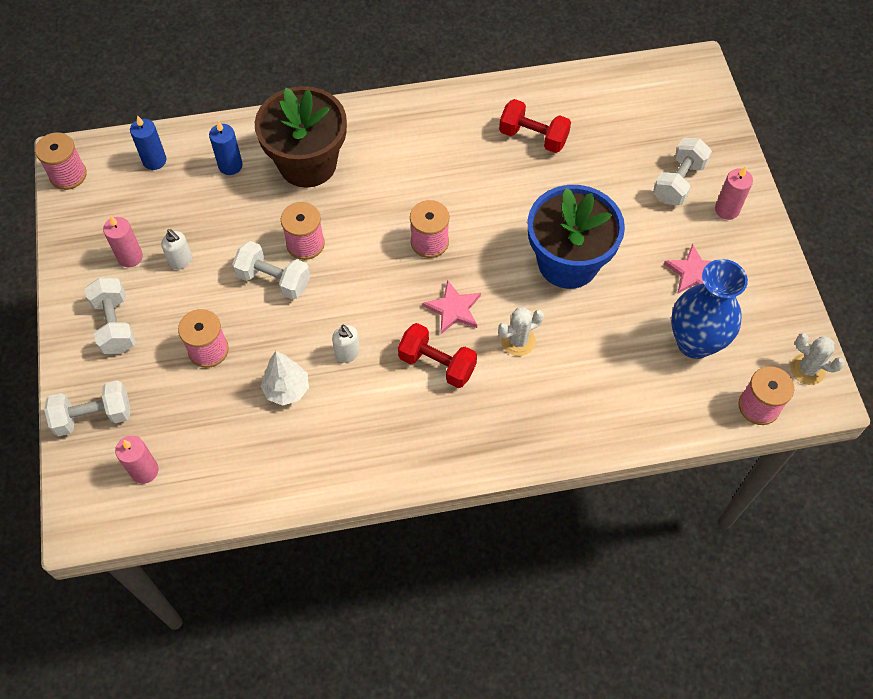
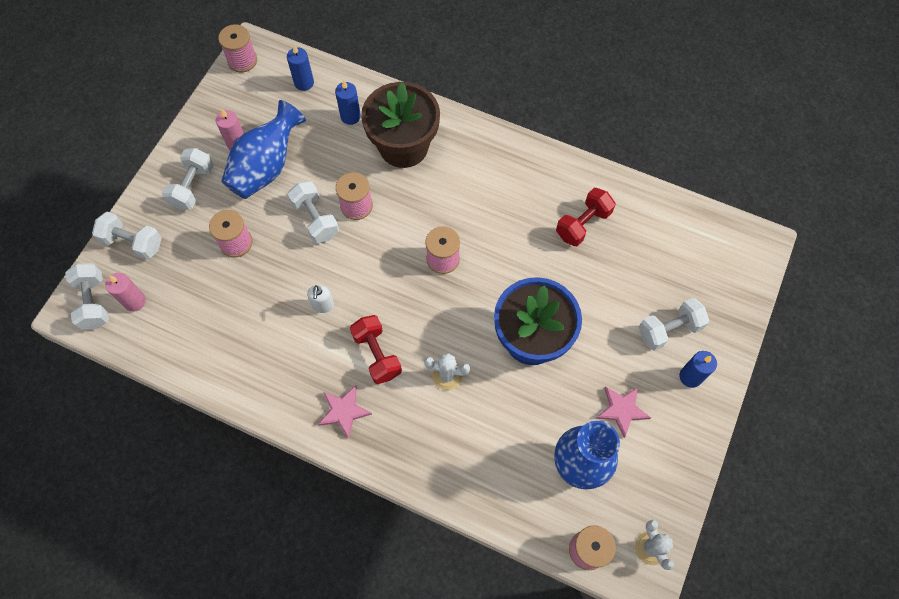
camera: 35 degrees right, 5 degrees up
white soap dispenser [161,229,192,270] -> blue vase [221,100,306,199]
white tree [261,351,309,405] -> none
pink star [423,280,481,334] -> pink star moved to [318,385,372,439]
red dumbbell [499,99,571,153] -> red dumbbell turned 75 degrees clockwise [556,188,615,246]
pink candle [715,166,753,220] -> blue candle [679,351,717,388]
none -> white dumbbell [65,263,109,330]

